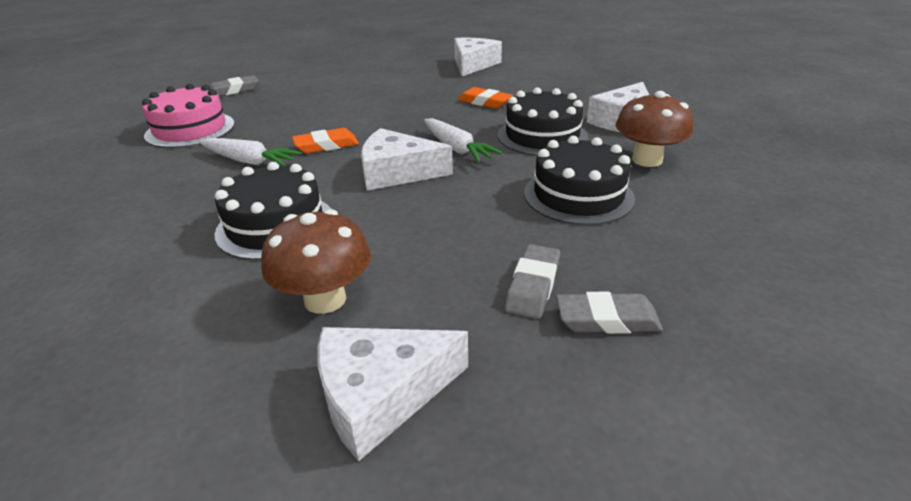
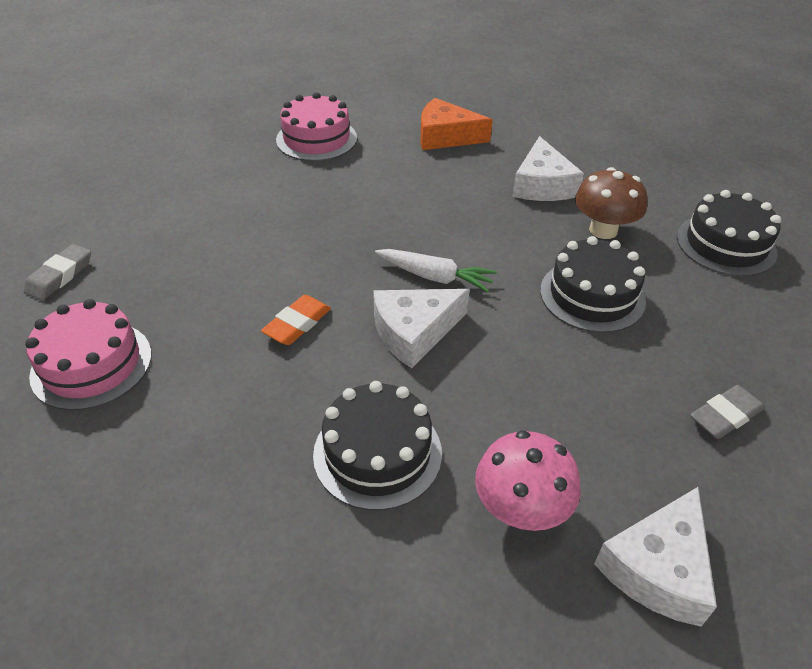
camera: 35 degrees left, 10 degrees up
white carrot [199,138,302,166] -> none
brown mushroom [261,209,371,314] -> pink mushroom [475,430,581,531]
white cheese [454,38,502,76] -> pink cake [276,92,357,161]
orange eraser [458,87,513,109] -> none
black cake [498,87,588,156] -> black cake moved to [677,190,781,276]
grey eraser [505,244,560,319] -> none
none -> orange cheese [420,98,493,150]

